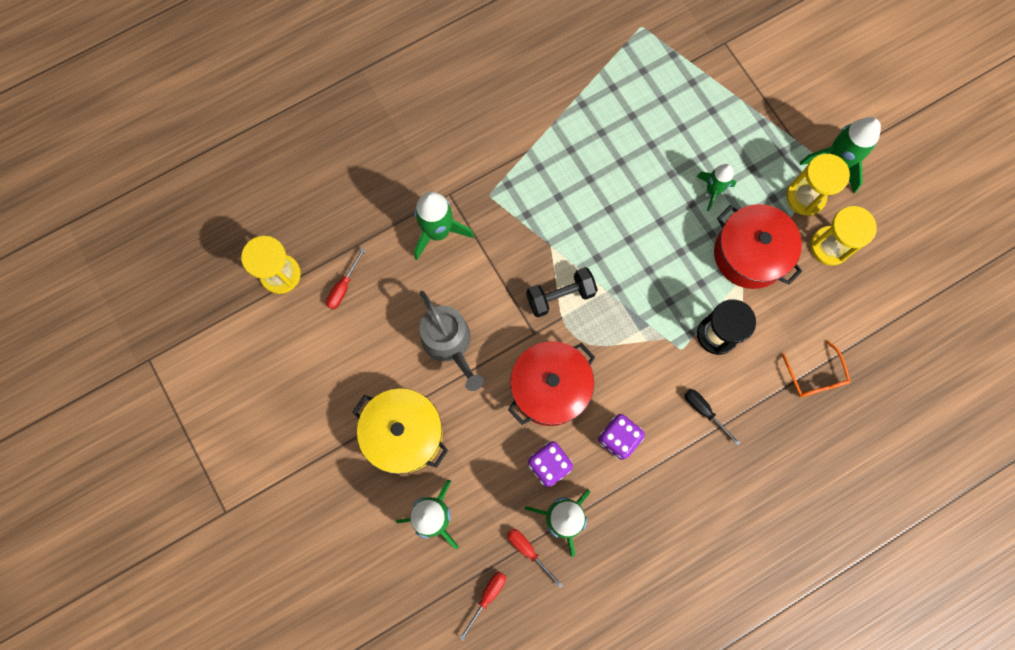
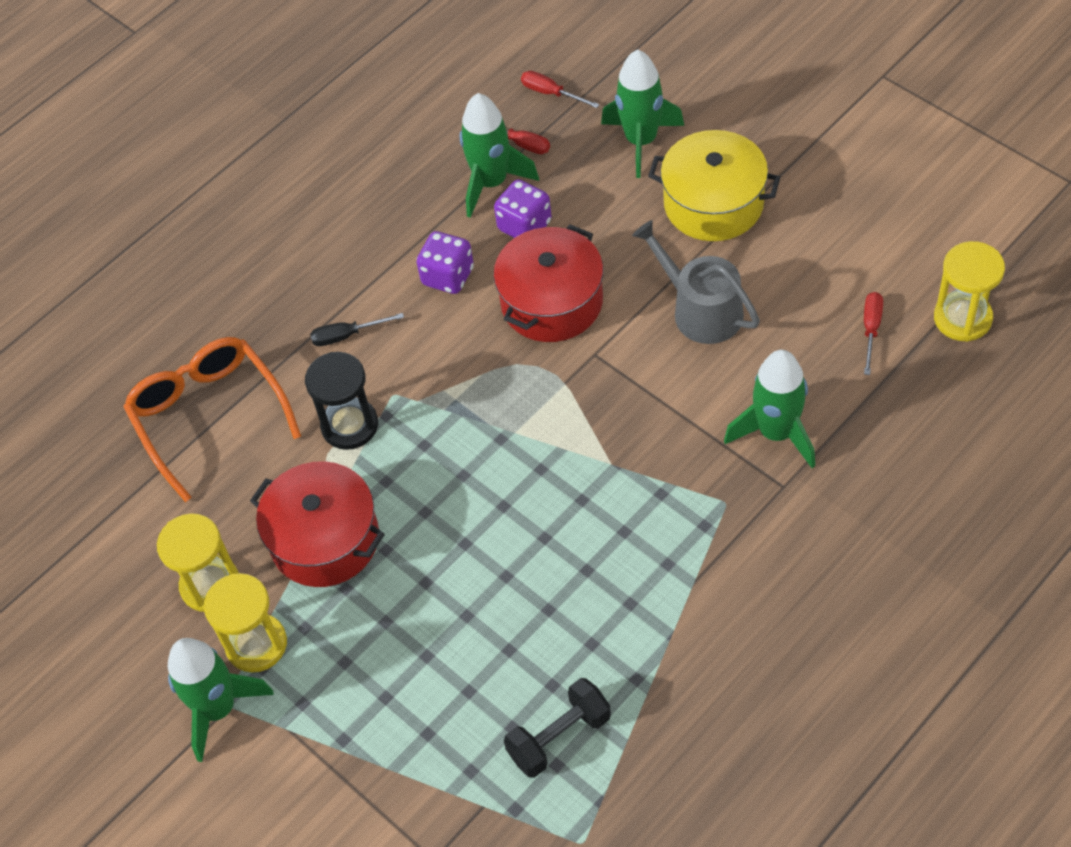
camera: 170 degrees right, 20 degrees down
red screwdriver [459,572,506,641] -> red screwdriver turned 105 degrees clockwise [521,71,600,108]
black dumbbell [526,267,598,317] -> black dumbbell moved to [504,678,611,778]
black screwdriver [684,389,740,445] -> black screwdriver turned 135 degrees clockwise [310,313,404,346]
green rocket [696,164,736,211] -> none
orange glasses [782,341,851,397] -> orange glasses [123,337,301,502], size x1.86

